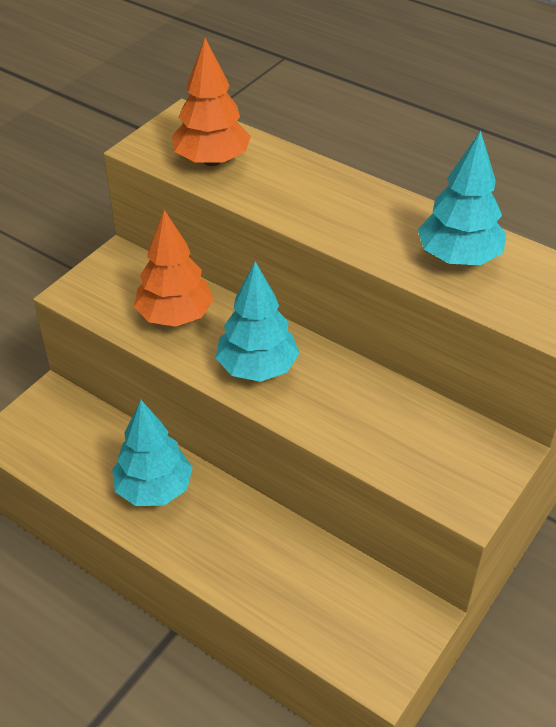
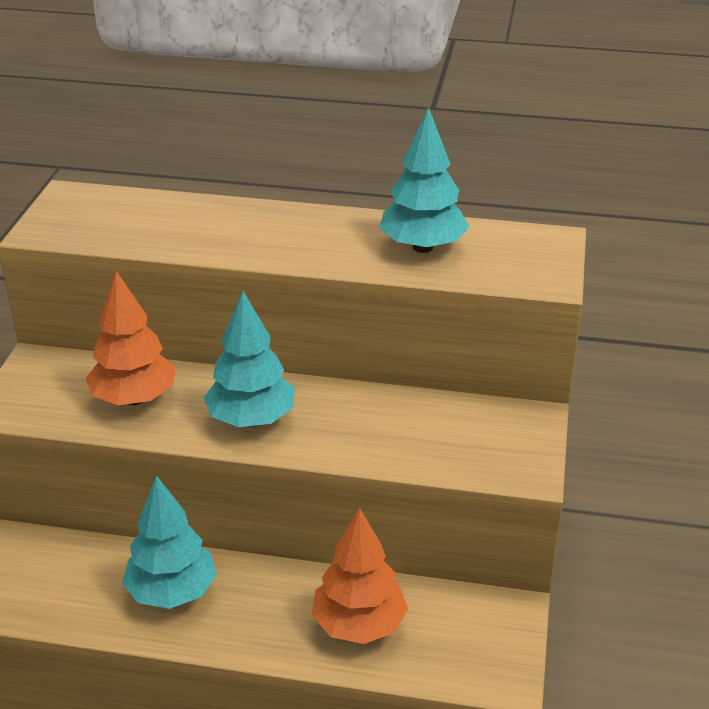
camera: 25 degrees left, 10 degrees down
orange tree [172,38,251,166] -> orange tree moved to [312,508,408,644]

